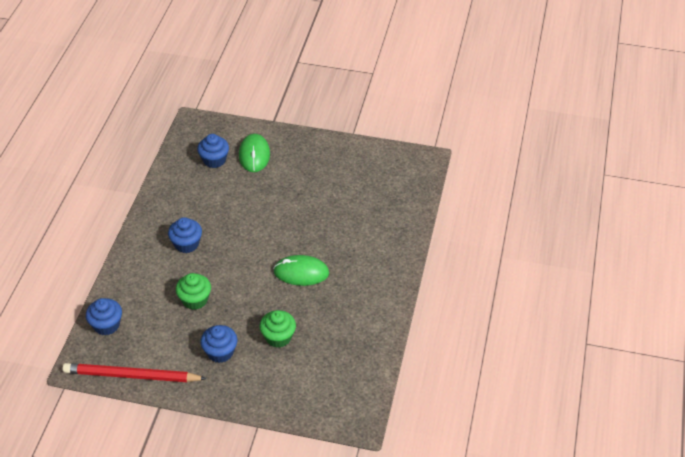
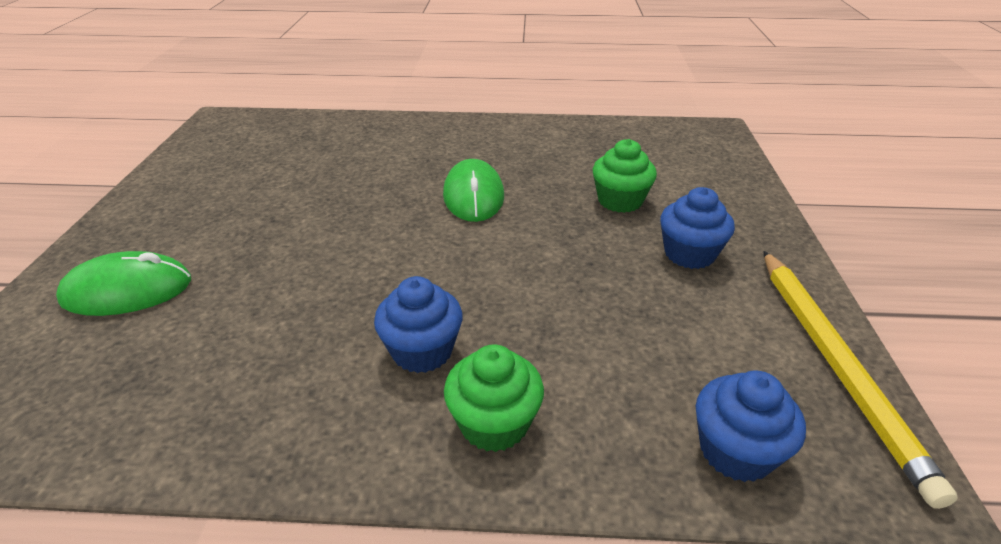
camera: 100 degrees left, 10 degrees down
red pencil [63,363,207,382] -> yellow pencil [763,251,958,509]
green cupcake [175,273,211,310] -> green cupcake moved to [444,344,544,452]
blue cupcake [197,134,229,168] -> none

